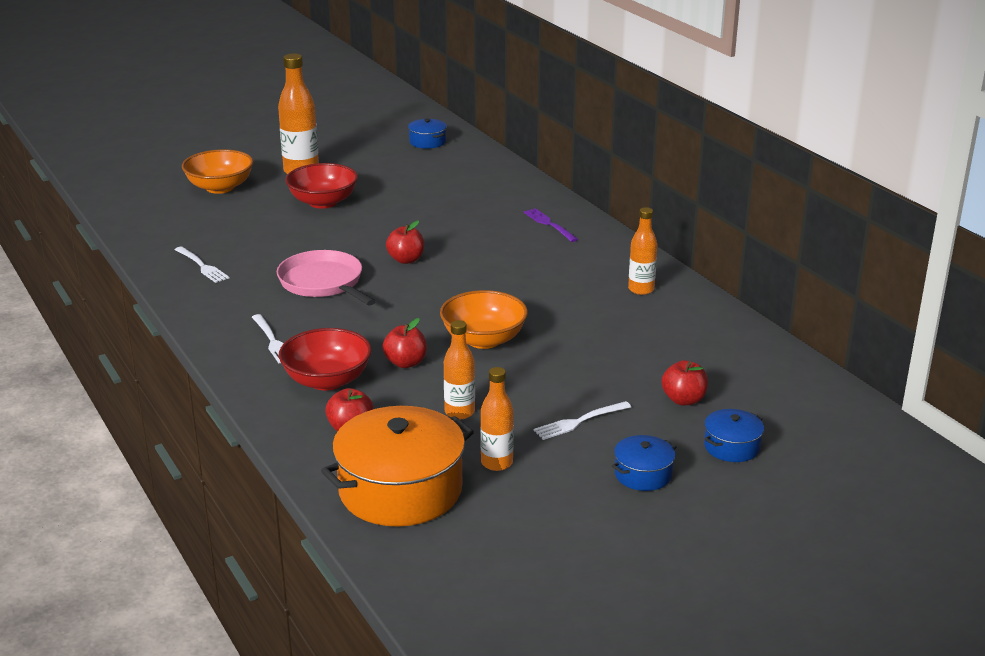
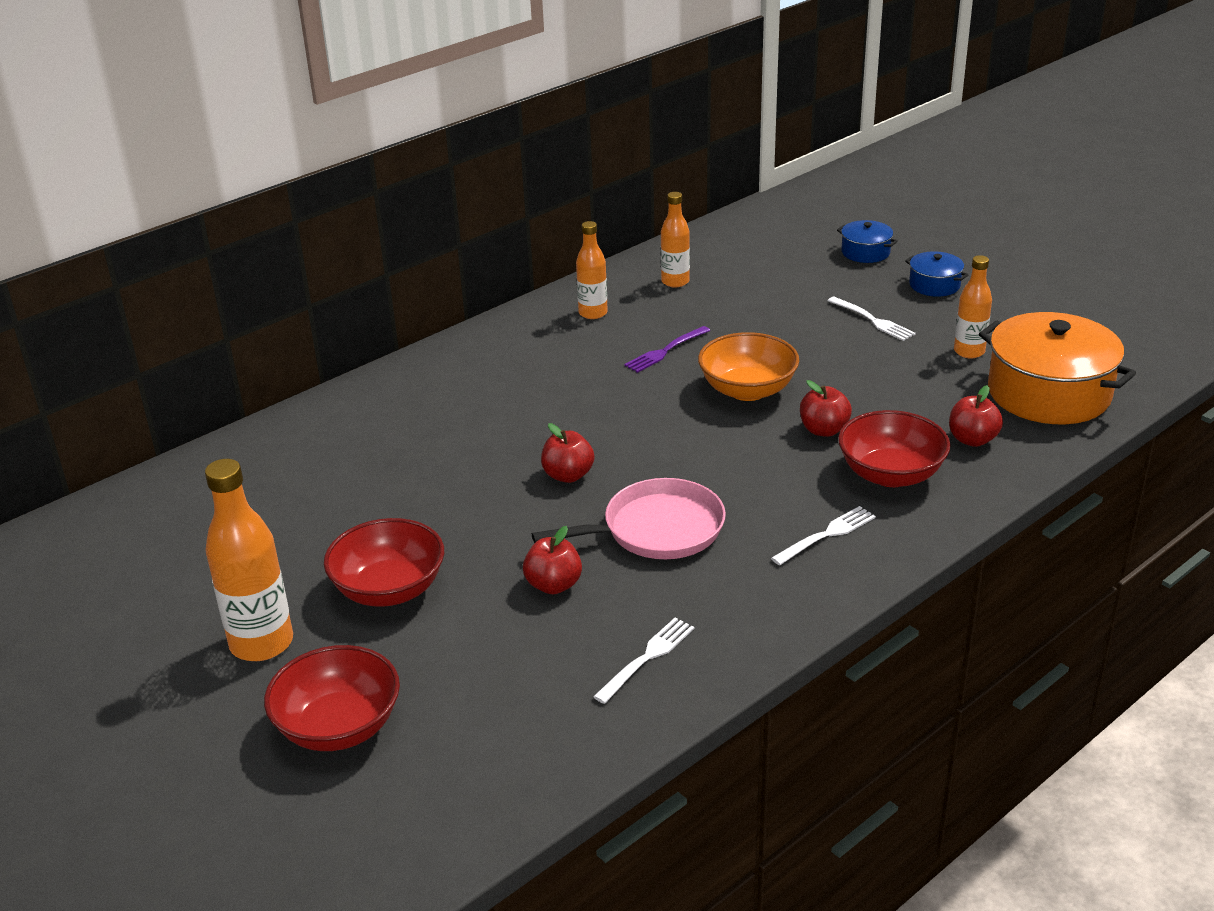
camera: 100 degrees left, 5 degrees up
orange bowl [182,149,253,194] -> red bowl [264,645,400,751]
pink pan [277,250,376,305] -> pink pan turned 150 degrees counterclockwise [532,478,726,559]
blue pot [408,118,447,149] -> none
orange bottle [444,320,475,420] -> orange bottle moved to [661,192,690,288]
purple fork [523,208,578,242] -> purple fork moved to [624,326,711,373]
red apple [662,360,708,405] -> red apple moved to [523,526,582,594]

